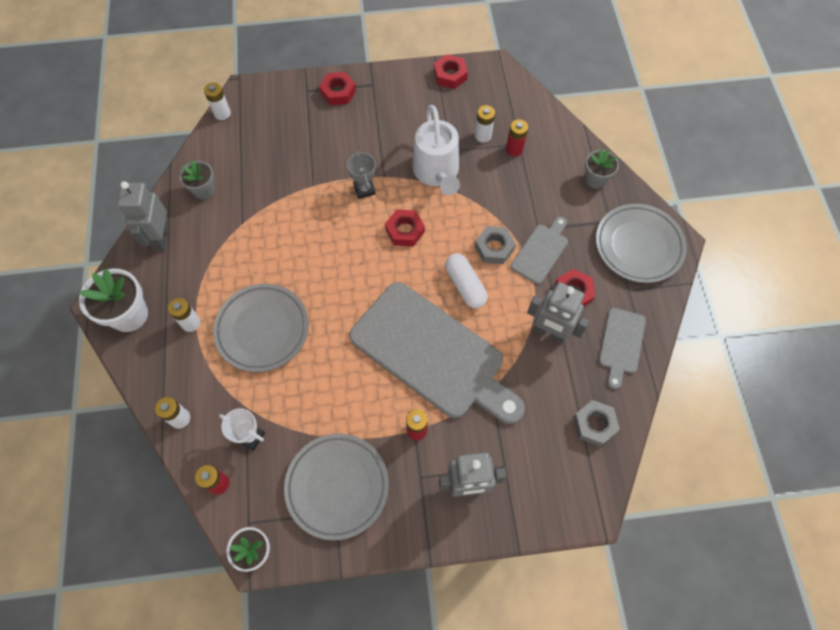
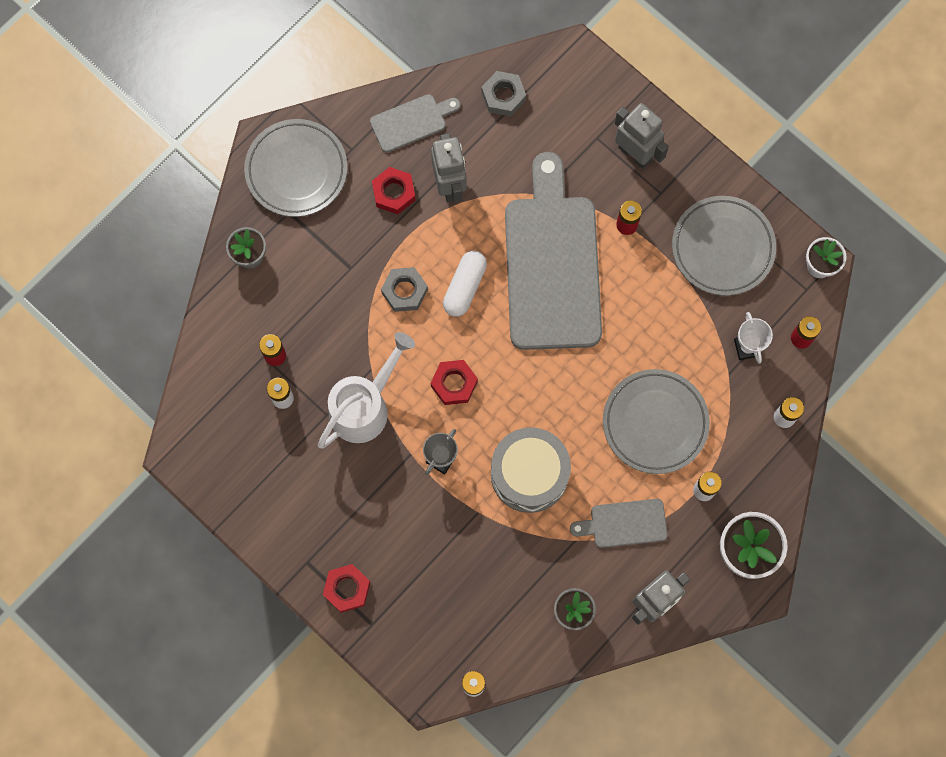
camera: 130 degrees left, 10 degrees up
red nut [434,54,468,89] -> none
grey cutting board [511,217,568,284] -> grey cutting board moved to [570,499,668,548]
none -> grey drum [491,427,571,513]

